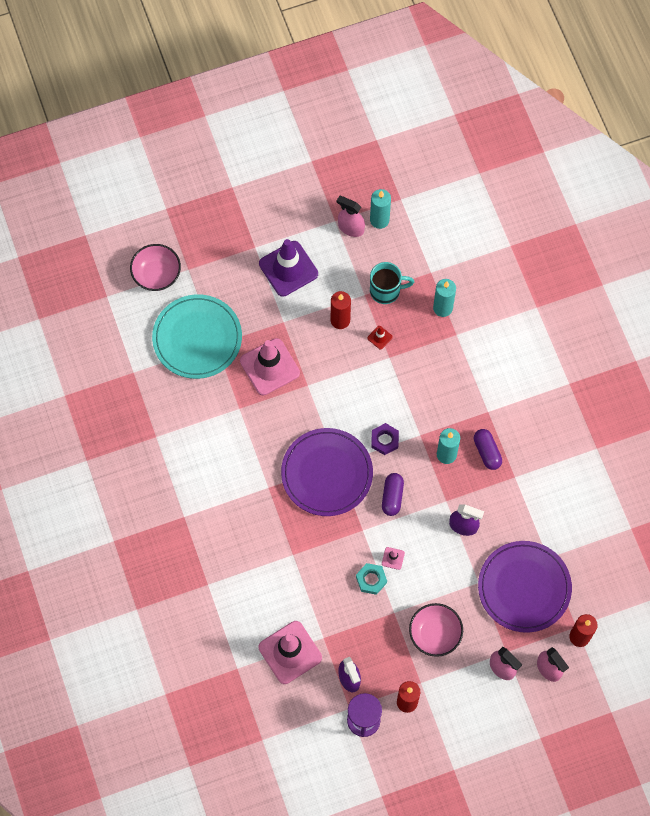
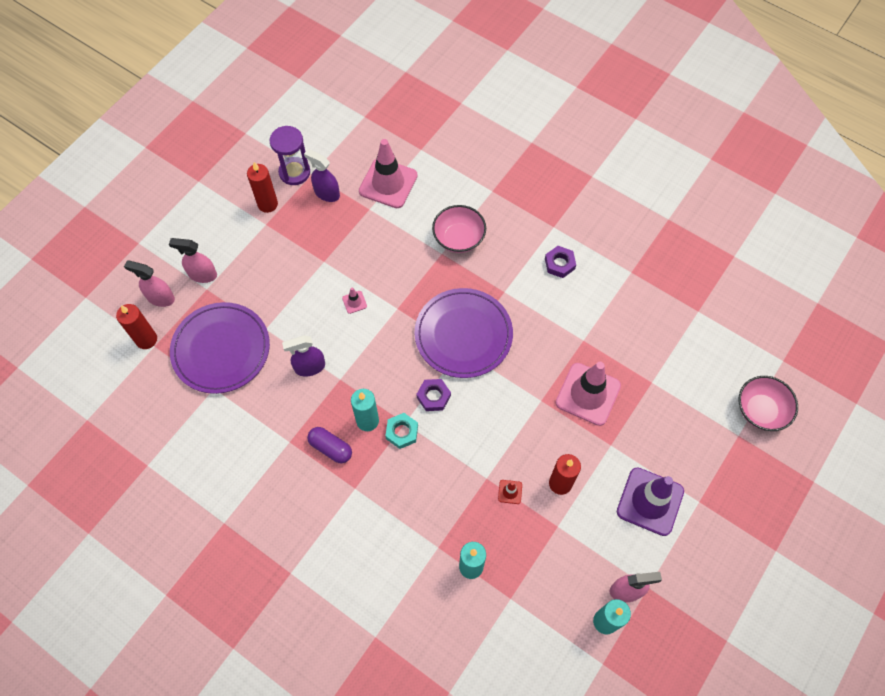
camera: 145 degrees right, 5 degrees down
turquoise plate [152,295,242,379] -> none
turquoise nut [356,563,387,595] -> turquoise nut moved to [385,413,418,449]
turquoise mug [370,262,414,304] -> none
purple capsule [382,473,404,516] -> none
pink bowl [409,603,463,657] -> pink bowl moved to [432,205,486,253]
none -> purple nut [545,246,576,278]

